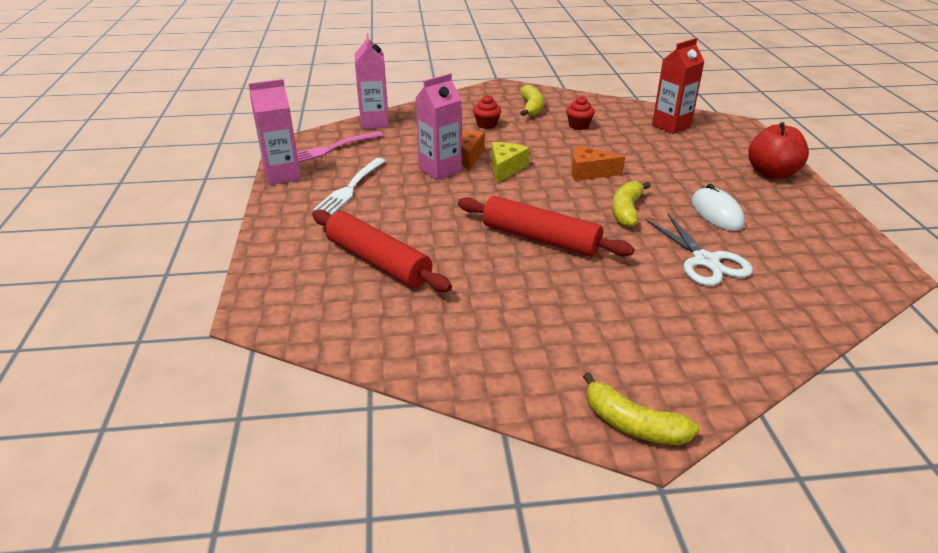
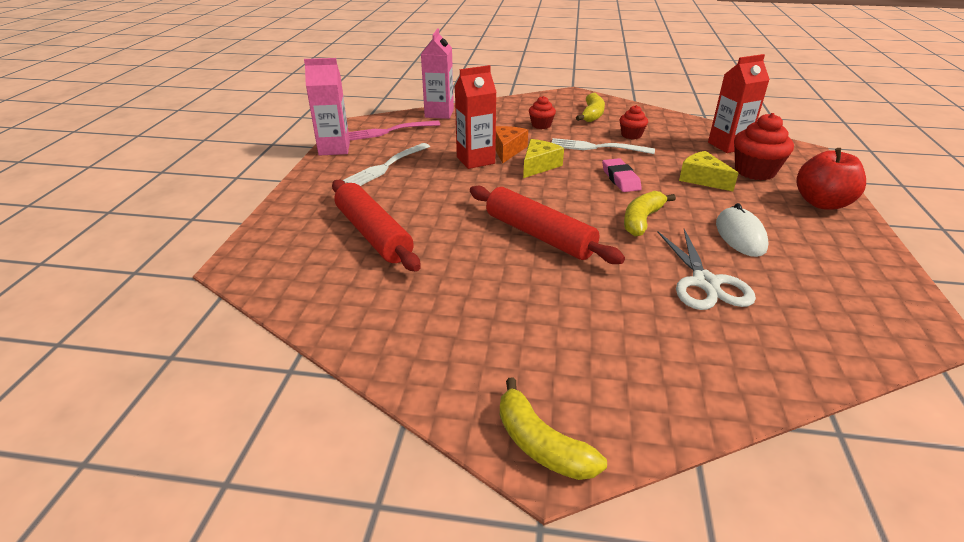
camera: 15 degrees right, 0 degrees up
pink carton [416,73,461,180] -> red carton [455,65,496,169]
orange cheese [571,145,625,181] -> pink eraser [602,158,642,192]
none -> white fork [551,138,655,154]
none -> yellow cheese [679,151,738,191]
none -> red cupcake [734,113,794,180]

